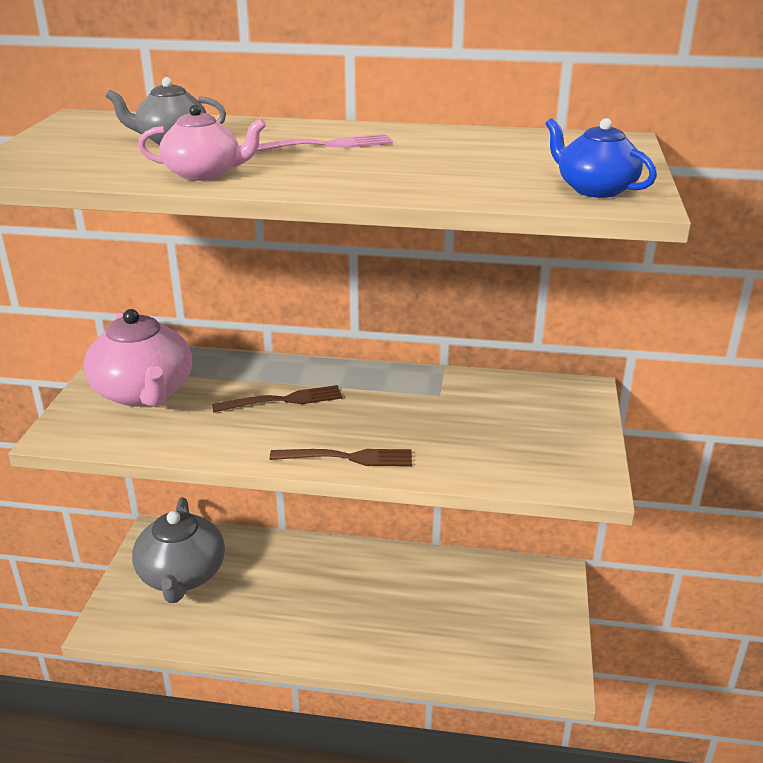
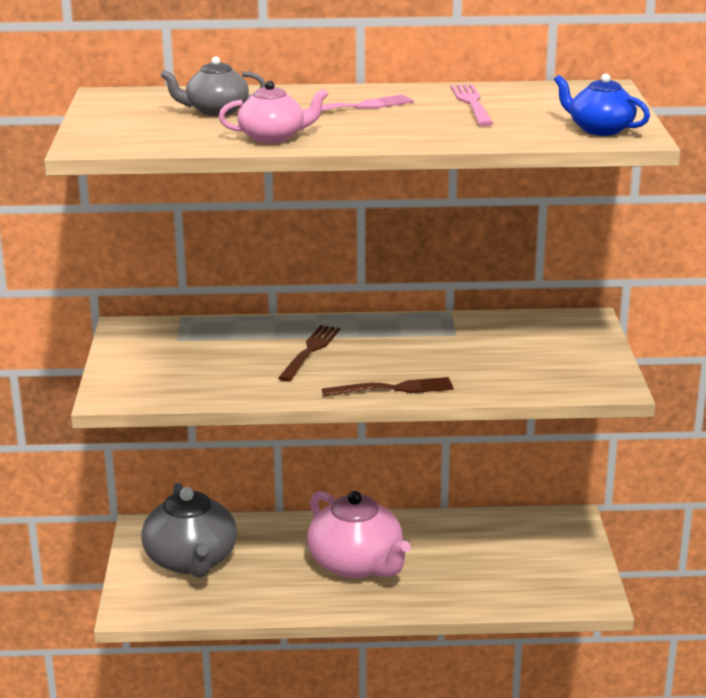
camera: 10 degrees left, 5 degrees down
pink teapot [84,309,192,407] -> pink teapot moved to [307,491,411,578]
brown fork [212,385,342,413] -> brown fork turned 45 degrees counterclockwise [278,325,340,382]
none -> pink fork [450,84,493,126]

